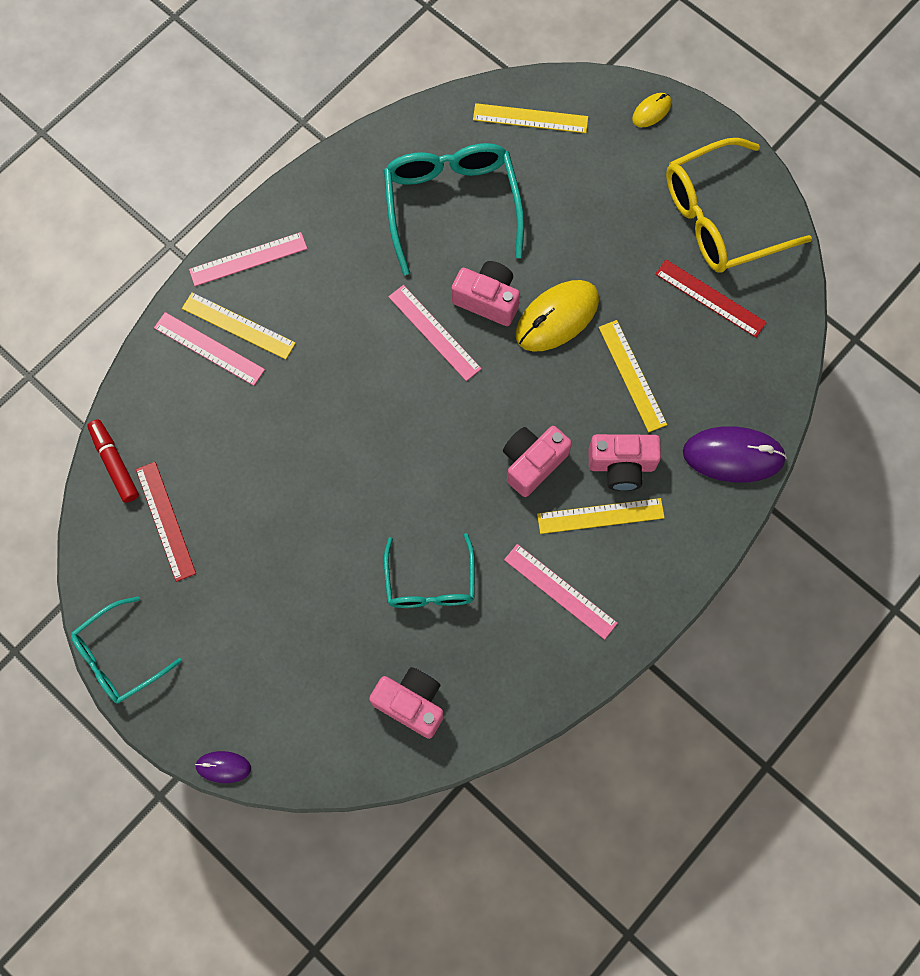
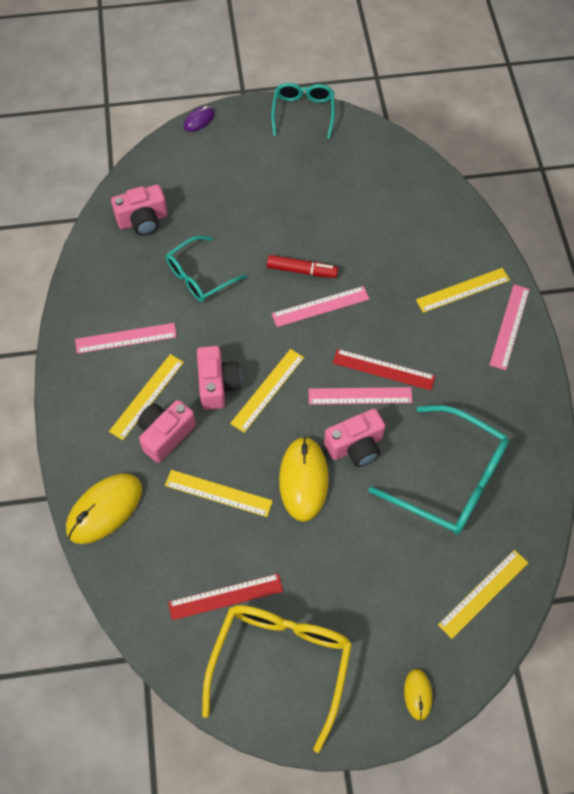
camera: 130 degrees right, 10 degrees down
red marker [87,419,139,503] -> red marker moved to [267,255,338,278]
red ruler [136,462,196,582] -> red ruler moved to [333,349,435,390]
pink ruler [154,312,265,386] -> pink ruler moved to [272,286,369,327]
turquoise glasses [384,533,475,608] -> turquoise glasses turned 75 degrees counterclockwise [166,236,247,302]
purple mouse [683,426,787,483] -> yellow mouse [66,473,142,544]
none -> yellow ruler [230,349,304,433]

